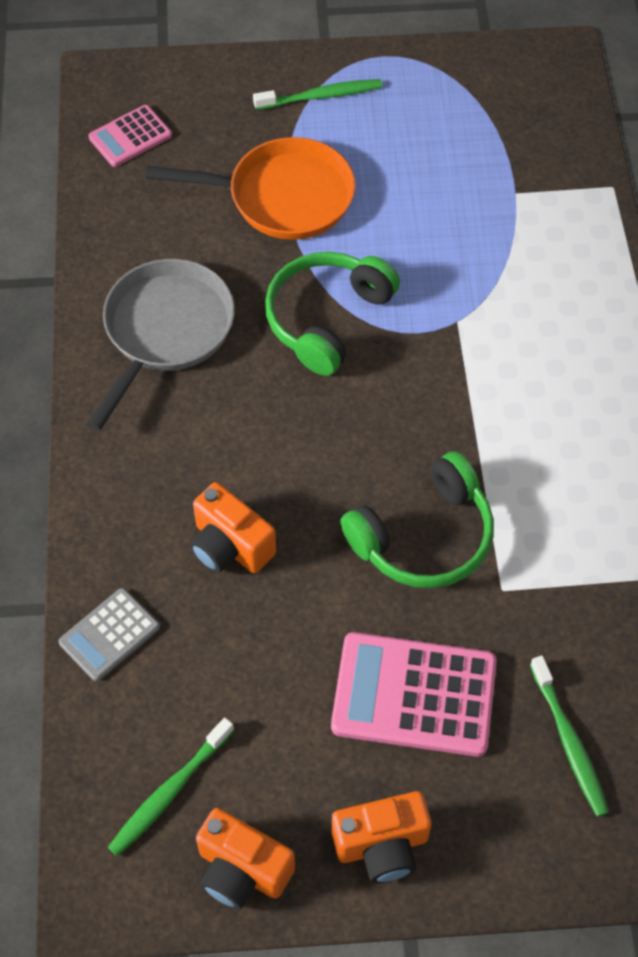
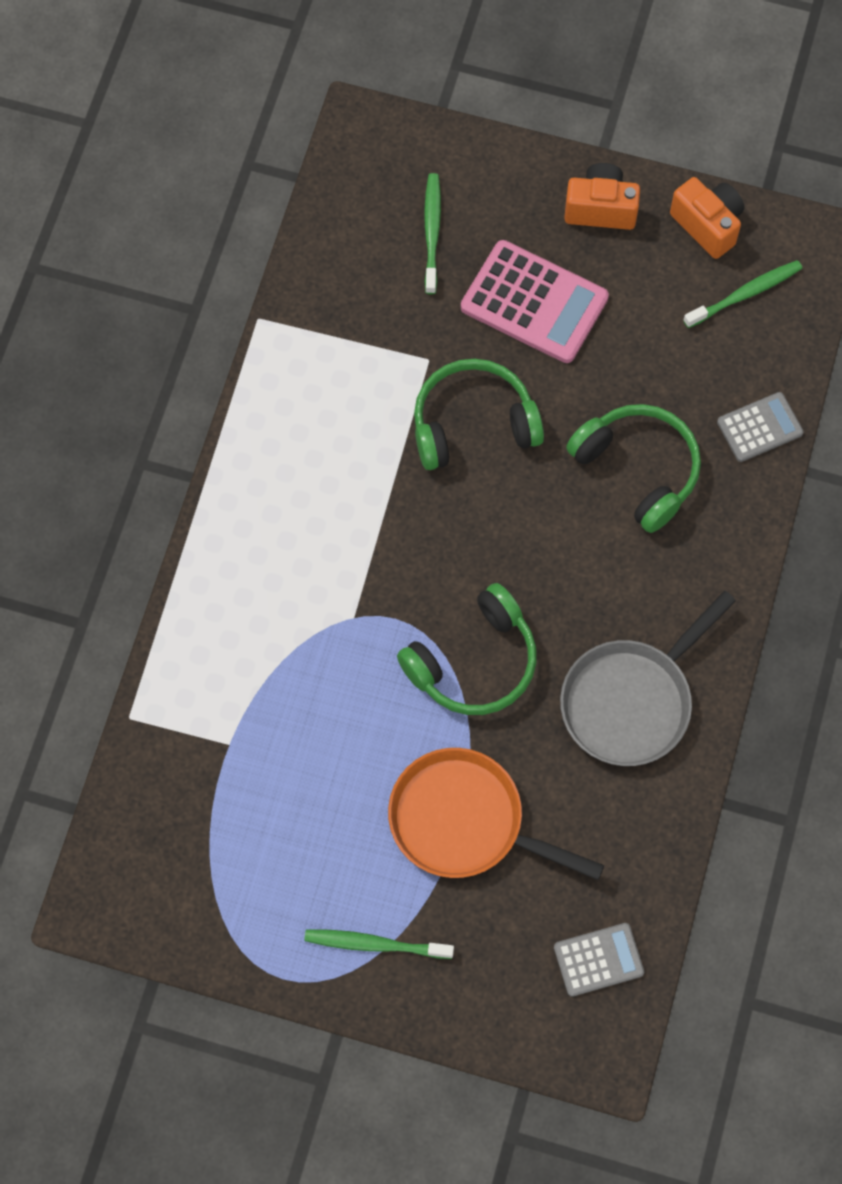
camera: 160 degrees left, 10 degrees up
pink calculator [88,105,172,167] -> grey calculator [554,923,644,997]
orange camera [190,482,276,573] -> green headphones [566,404,701,533]

